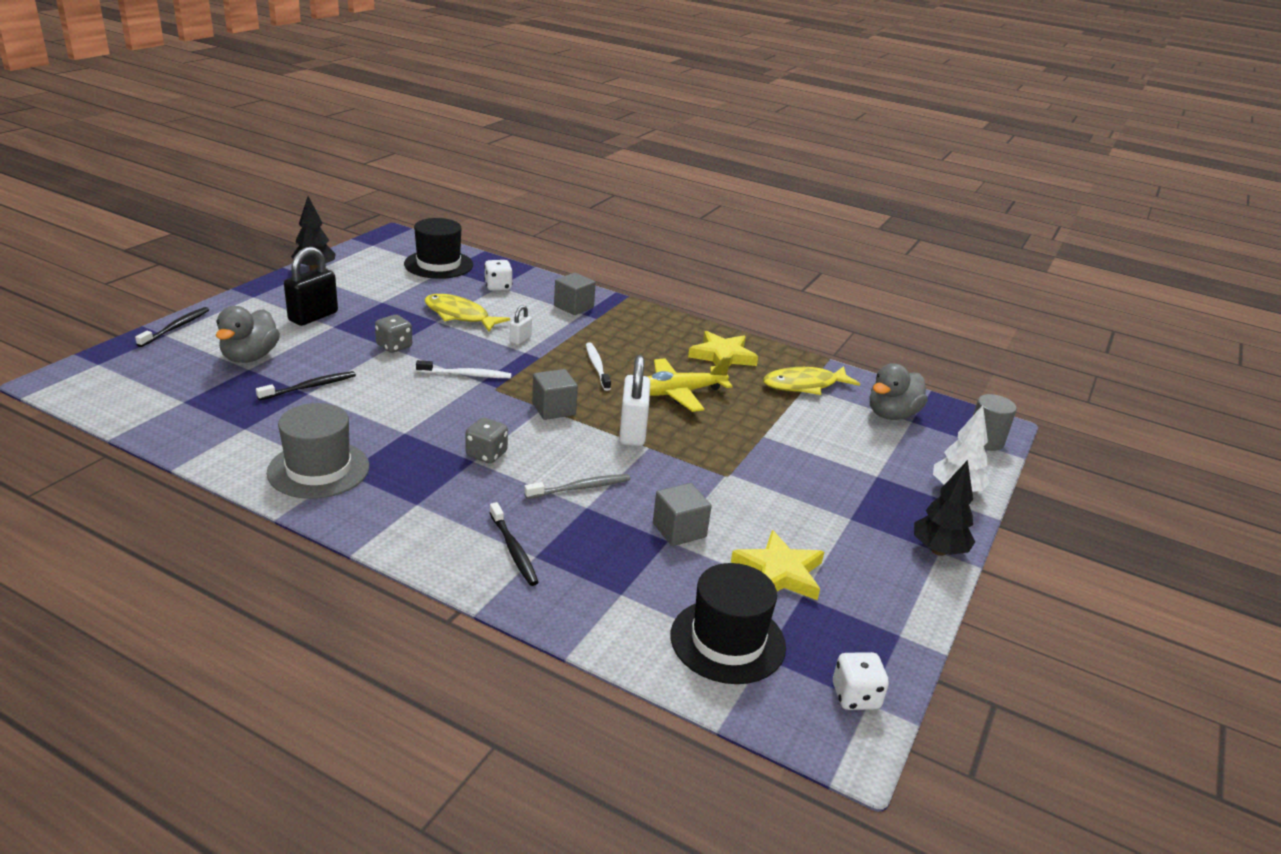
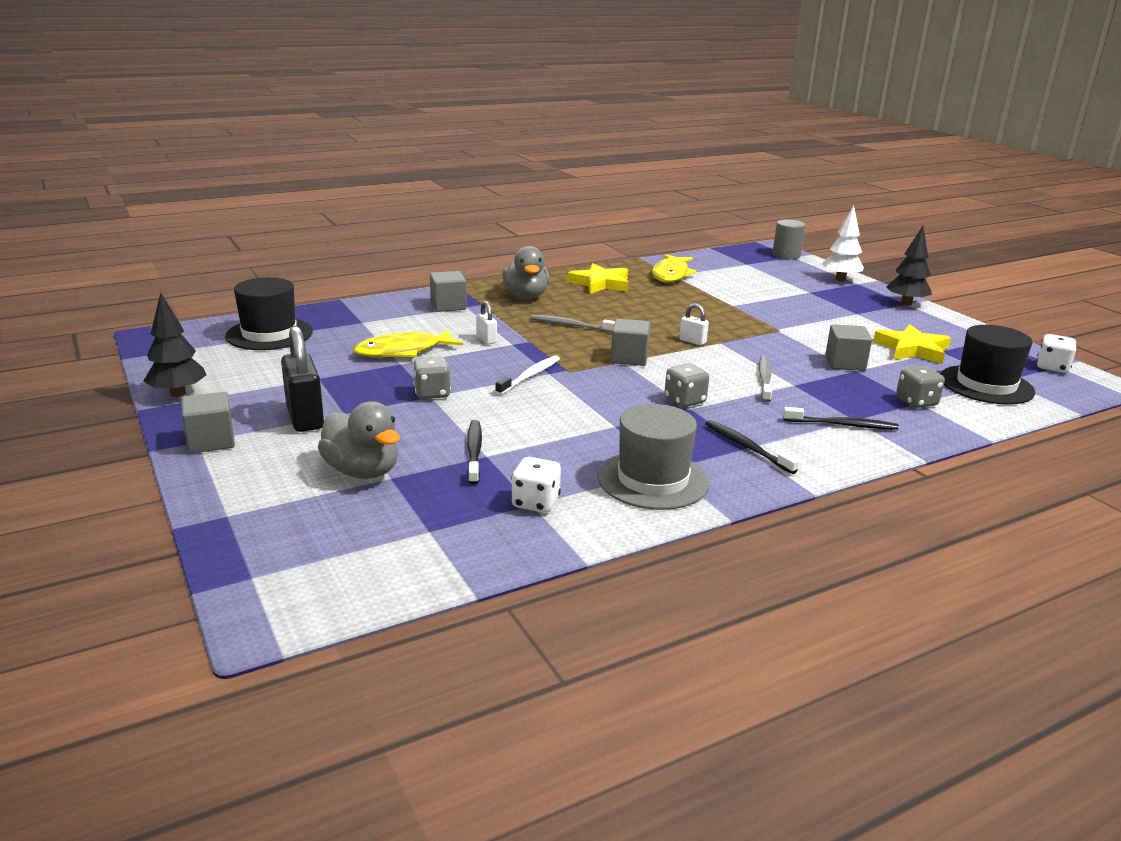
camera: 55 degrees left, 5 degrees down
black toothbrush [135,307,209,347] -> black toothbrush moved to [705,420,799,474]
white dice [484,260,513,291] -> white dice moved to [511,457,561,513]
white toothbrush [586,343,611,391] -> grey toothbrush [531,315,615,332]
white padlock [619,355,650,446] -> white padlock [679,303,709,345], size x0.51
yellow plane [647,357,733,412] -> none
grey duck [870,363,928,420] -> grey duck moved to [502,246,550,299]
none -> grey cube [182,392,235,453]
none -> grey dice [896,366,945,408]

